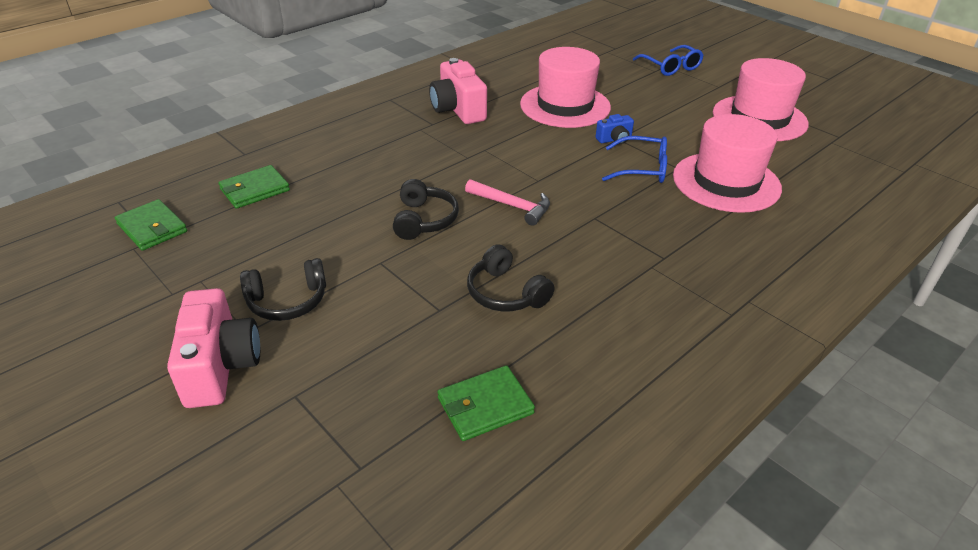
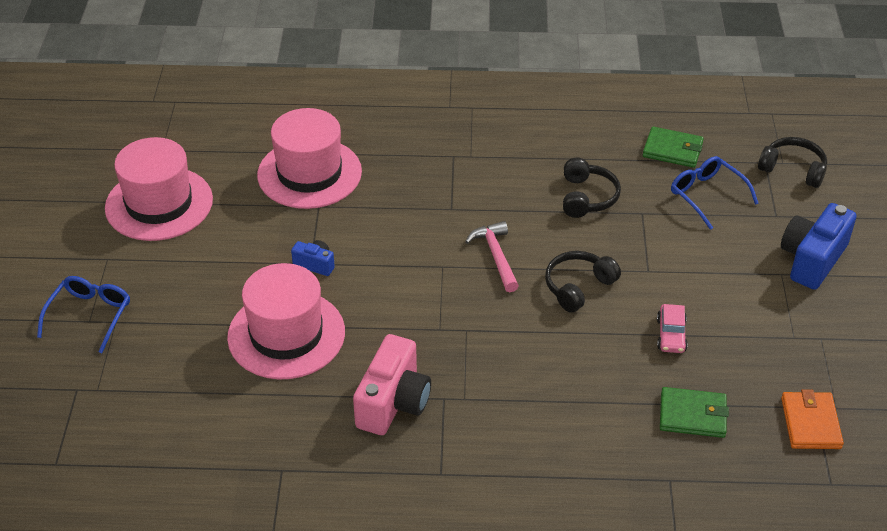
camera: 135 degrees left, 5 degrees up
green wallet [115,199,187,251] -> orange wallet [781,389,844,449]
pink camera [167,288,260,408] -> blue camera [781,203,857,290]
black headphones [240,258,326,321] -> black headphones moved to [758,137,827,188]
blue glasses [602,136,667,183] -> blue glasses moved to [671,156,759,230]
none -> pink car [657,304,688,353]

